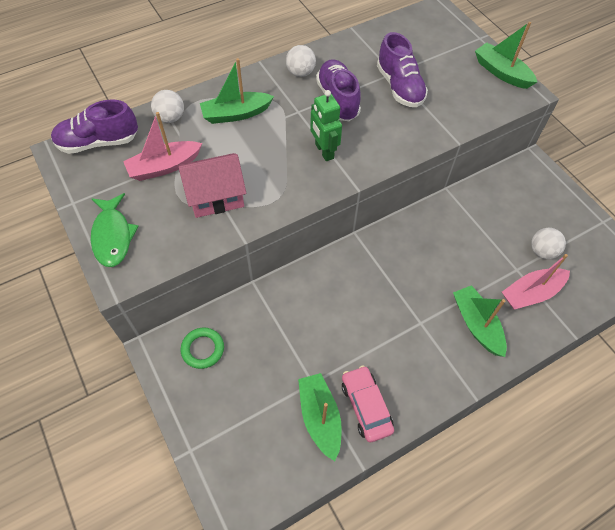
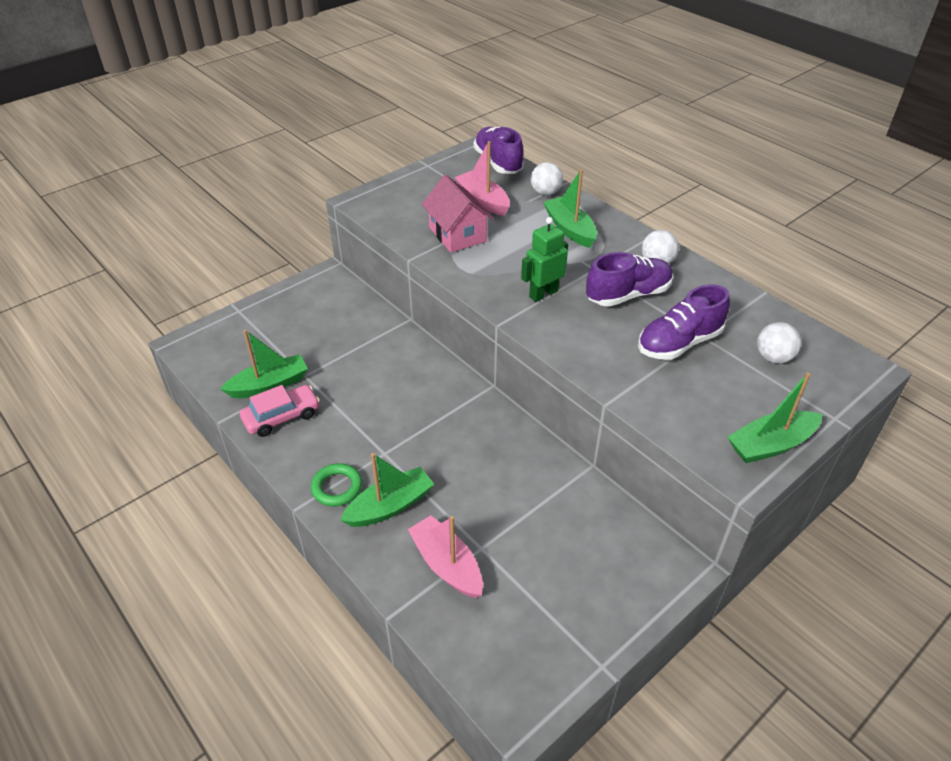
camera: 80 degrees right, 15 degrees down
green fish [91,193,139,267] -> none
green ring [181,328,224,369] -> green ring moved to [311,463,362,507]
green boat [475,22,537,89] -> green boat turned 150 degrees counterclockwise [727,373,823,463]
white ball [531,228,566,259] -> white ball moved to [757,322,801,364]

